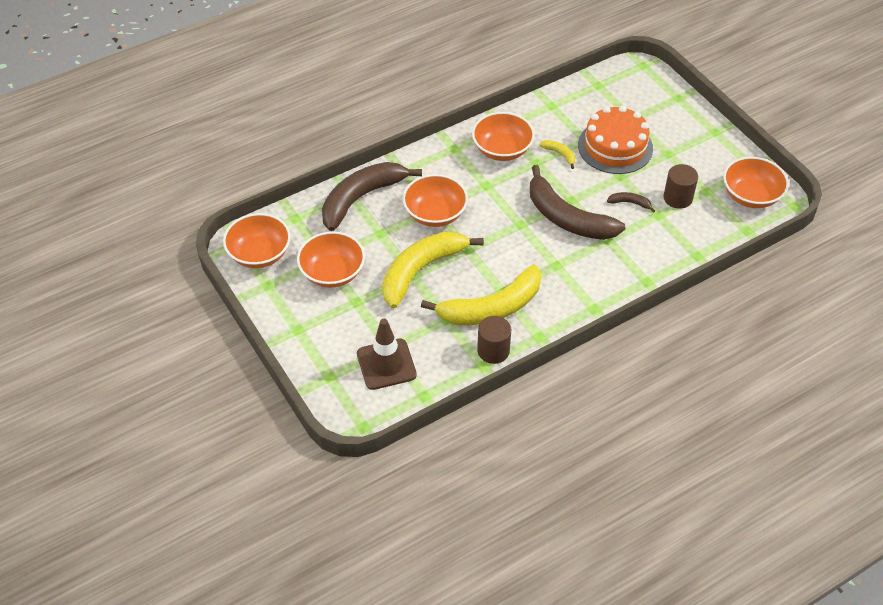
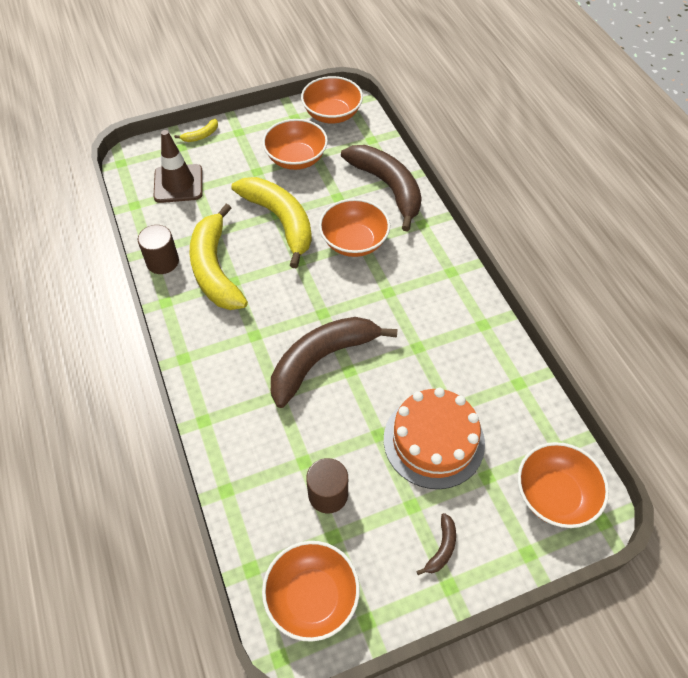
camera: 100 degrees right, 5 degrees up
orange bowl [472,112,535,161] -> orange bowl moved to [518,442,609,528]
yellow banana [539,140,575,169] -> yellow banana moved to [174,119,218,142]
brown banana [607,192,655,213] -> brown banana moved to [416,513,456,575]

